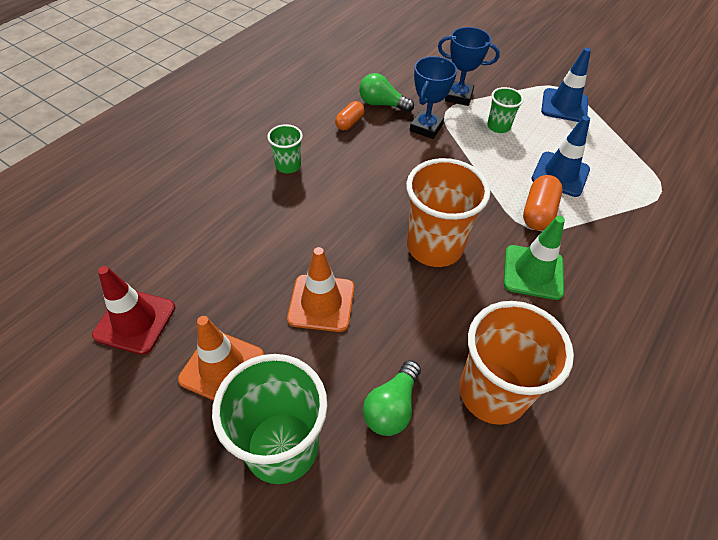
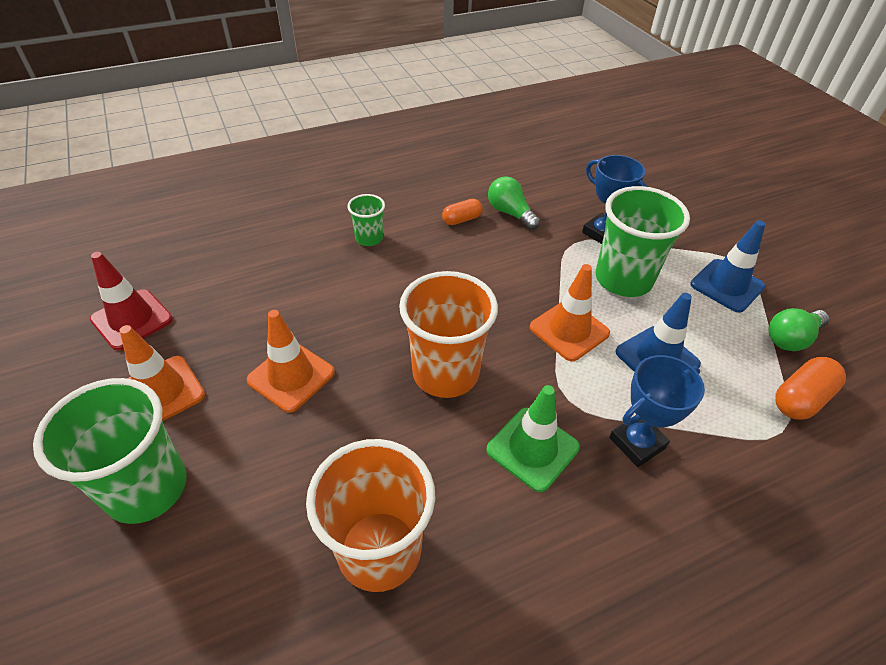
camera: 30 degrees right, 5 degrees down
green light bulb [363,360,421,436] -> green light bulb moved to [768,308,829,351]
blue trophy [410,56,457,139] -> blue trophy moved to [609,355,705,467]
green cup [487,87,524,133] -> green cup [596,186,690,297], size x1.97
orange capsule [523,175,563,231] -> orange capsule moved to [775,357,846,420]
none -> orange traffic cone [530,264,610,361]

